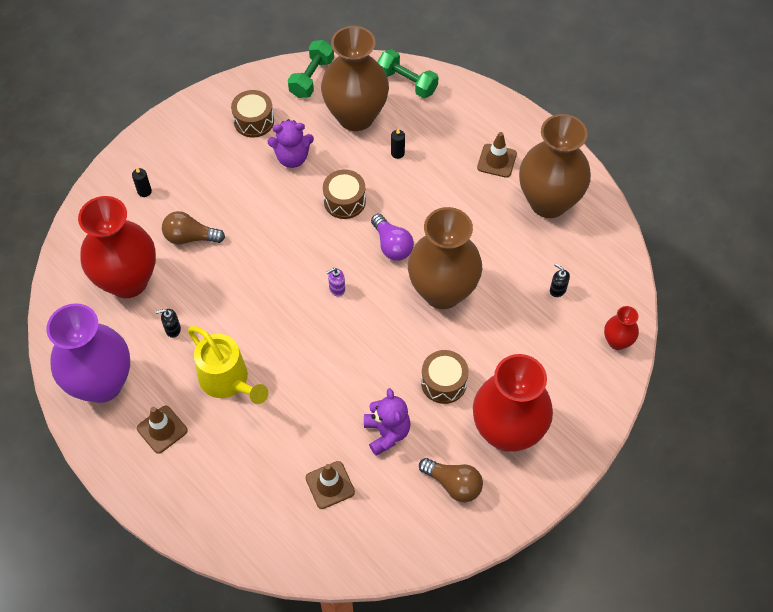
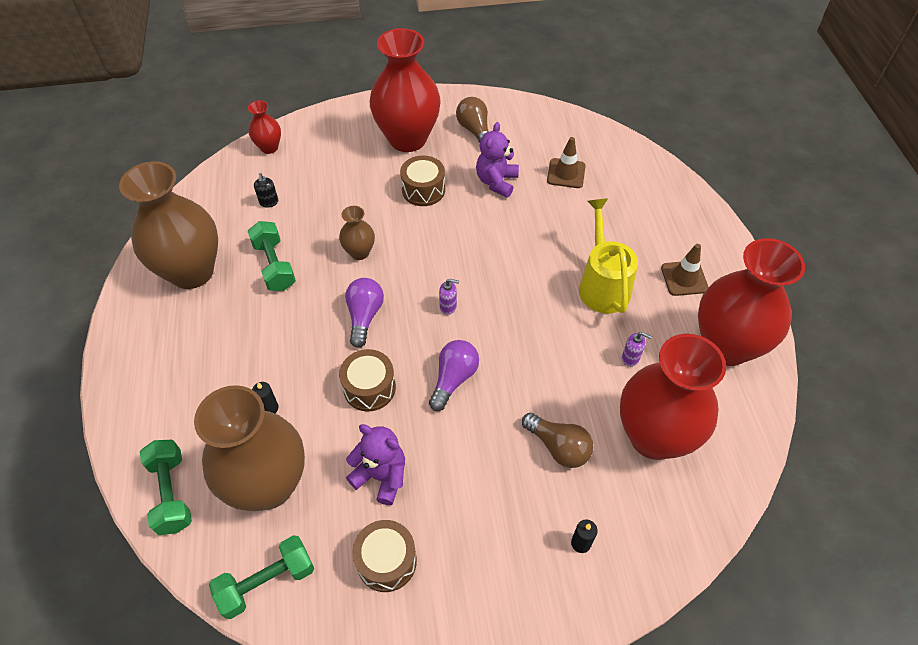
camera: 145 degrees left, 5 degrees down
purple vase [46,303,130,403] -> red vase [698,238,805,366]
black soap dispenser [156,309,181,338] -> purple soap dispenser [622,332,652,367]
brown vase [408,207,482,309] -> brown vase [339,206,375,260], size x0.46
brown traffic cone [477,132,517,178] -> none
none -> green dumbbell [248,221,296,291]
none -> purple light bulb [429,340,479,411]

